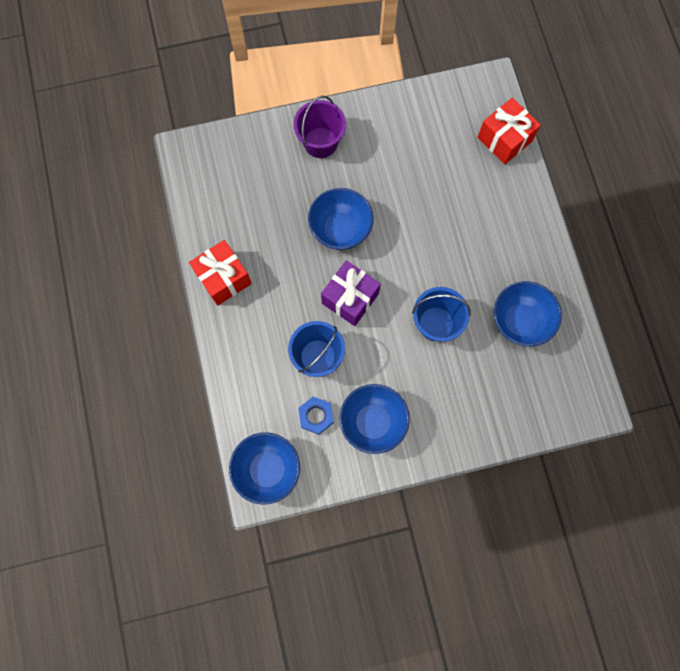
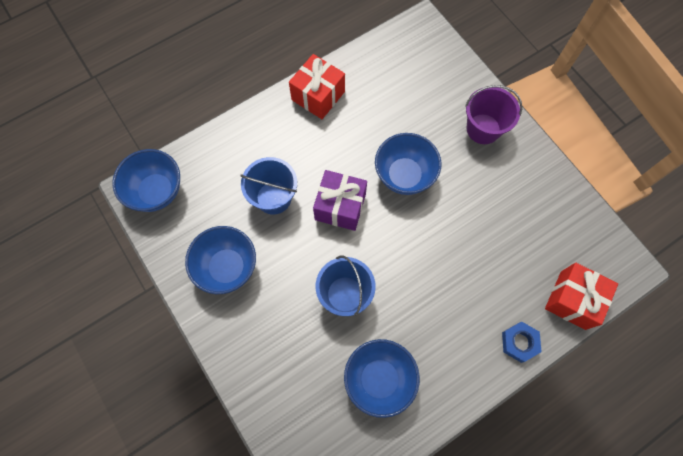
camera: 70 degrees right, 5 degrees down
blue nut [298,396,334,435] -> blue nut moved to [502,322,542,363]

